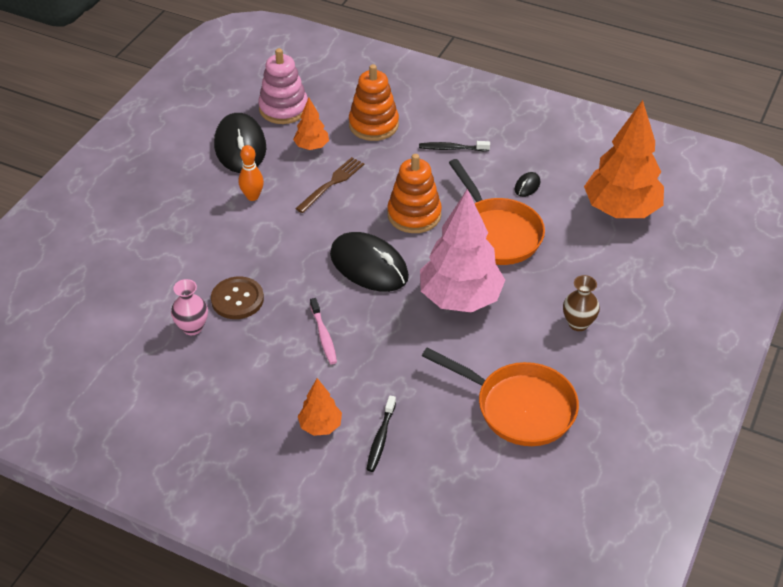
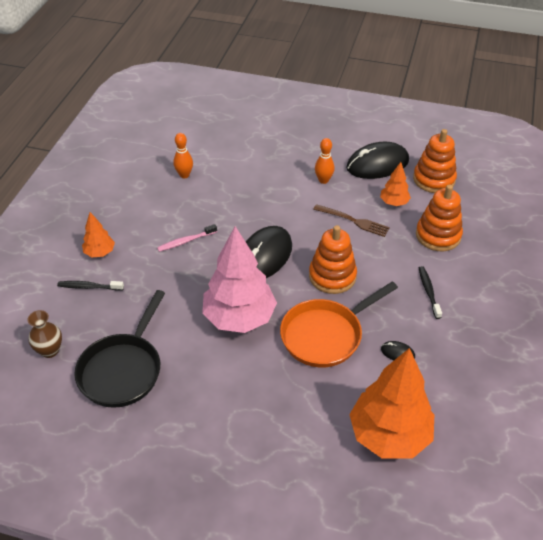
camera: 80 degrees right, 0 degrees up
pink vase [171,279,208,335] -> orange bowling pin [173,133,193,178]
brown button [211,276,264,319] -> none
pink stacking toy [258,48,308,124] -> orange stacking toy [413,129,457,193]
orange pan [422,348,579,446] -> black pan [74,290,165,408]
brown vase [563,275,600,331] -> brown vase moved to [27,310,62,358]

